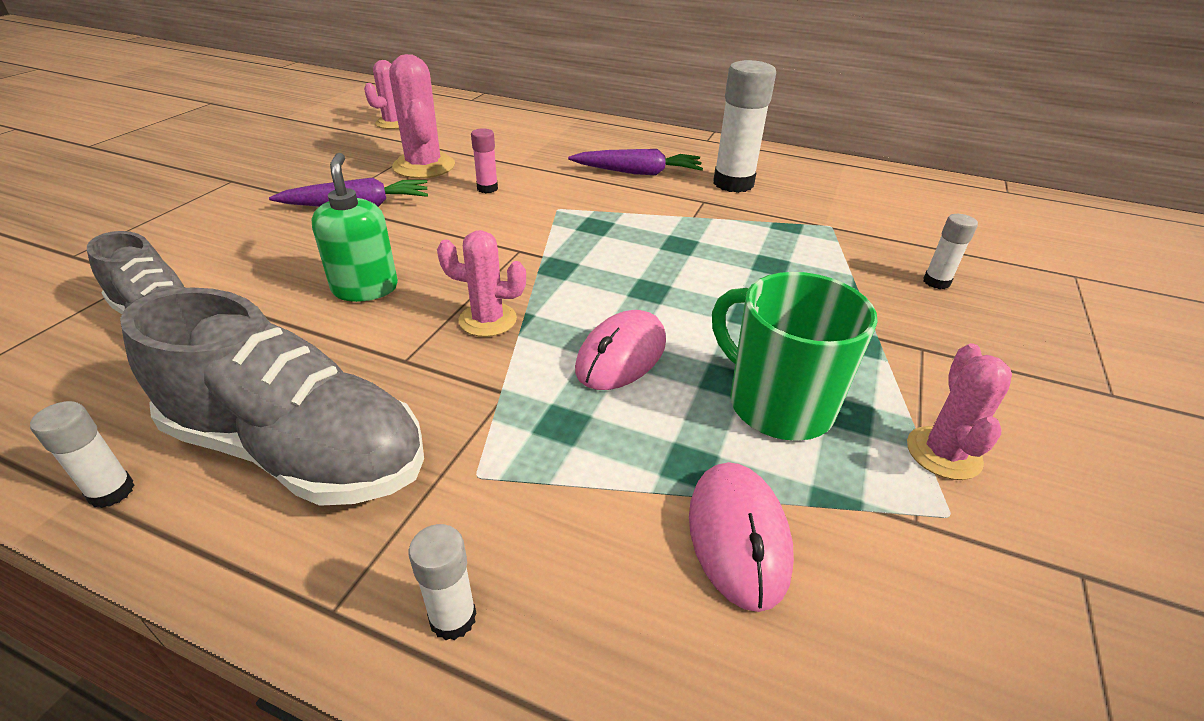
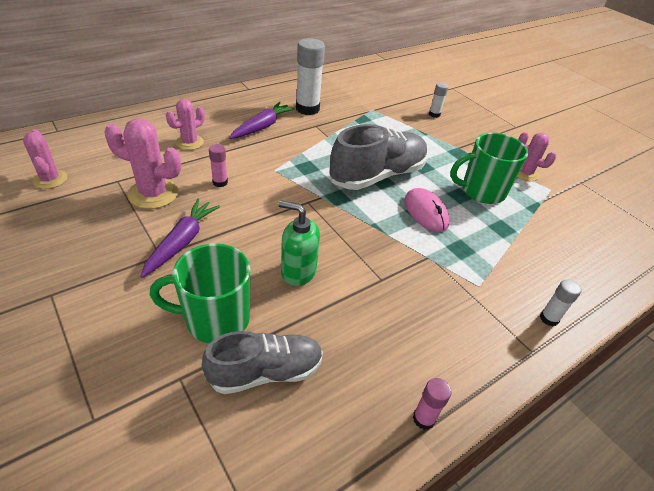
camera: 60 degrees left, 5 degrees up
white glue stick [30,401,134,508] -> pink glue stick [413,378,451,430]
grey shoe [120,287,424,506] -> grey shoe moved to [329,124,428,190]
pink cactus [437,230,526,337] -> pink cactus moved to [166,99,205,150]
pink mouse [689,462,794,612] -> none
none -> green mug [150,243,251,343]

